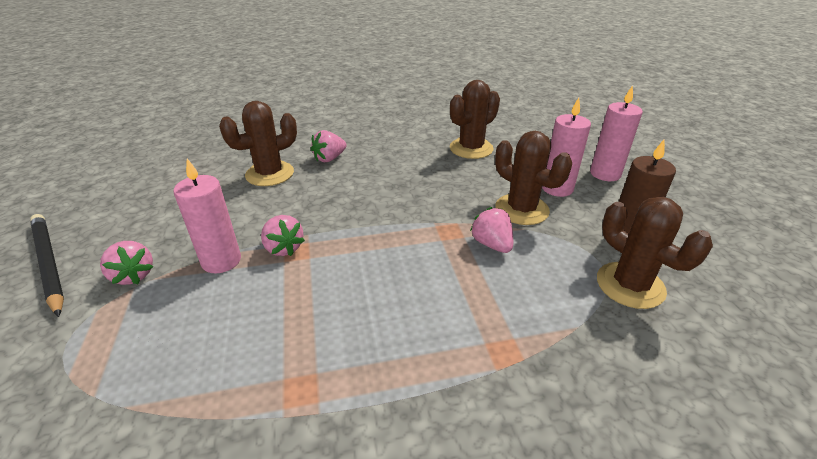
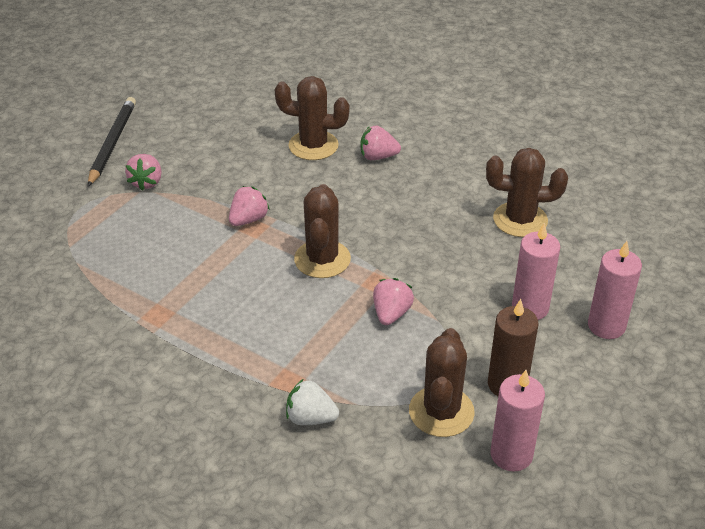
camera: 45 degrees right, 5 degrees up
pink candle [174,159,241,273] -> pink candle moved to [491,370,545,472]
pink strawberry [261,215,305,256] -> pink strawberry turned 150 degrees counterclockwise [229,186,270,226]
brown cactus [495,131,572,225] -> brown cactus moved to [294,184,351,278]
none -> white strawberry [286,379,339,425]

